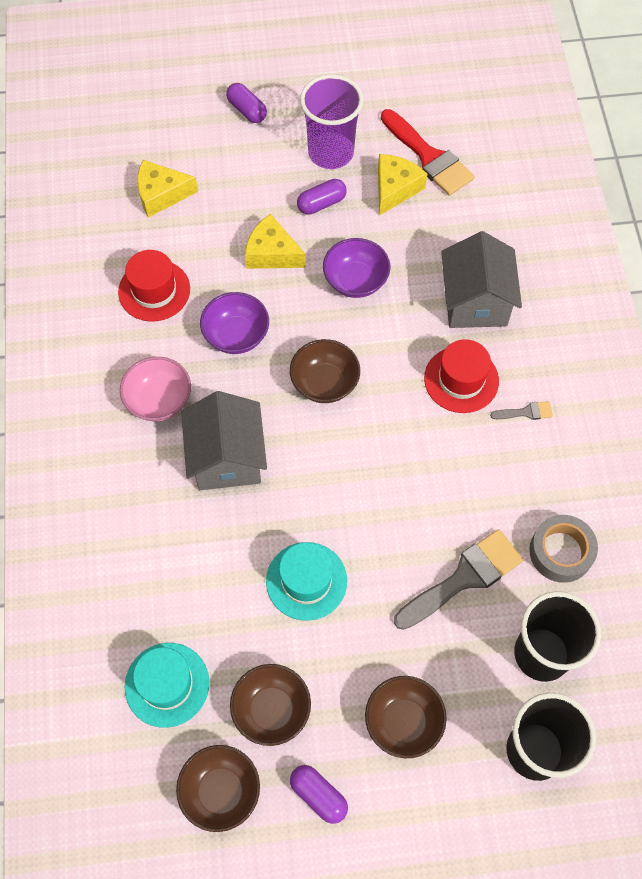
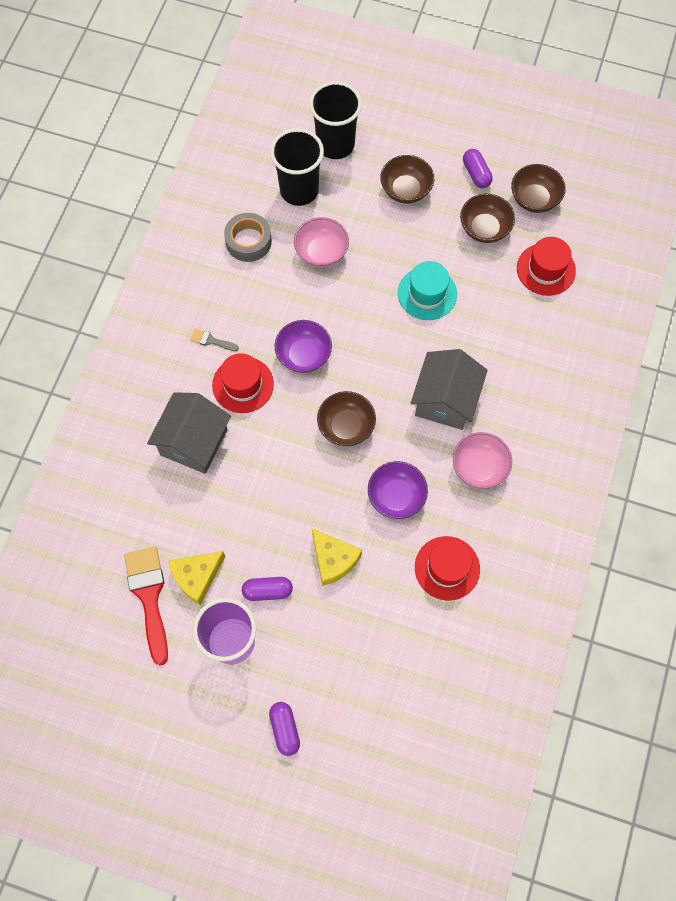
camera: 155 degrees left, 5 degrees up
turquoise hat [125,643,209,728] -> red hat [517,237,576,296]
yellow cheese [137,160,198,218] -> none
purple bowl [323,238,390,298] -> purple bowl moved to [275,320,332,373]
grey brush [394,529,523,630] -> pink bowl [294,217,349,267]

